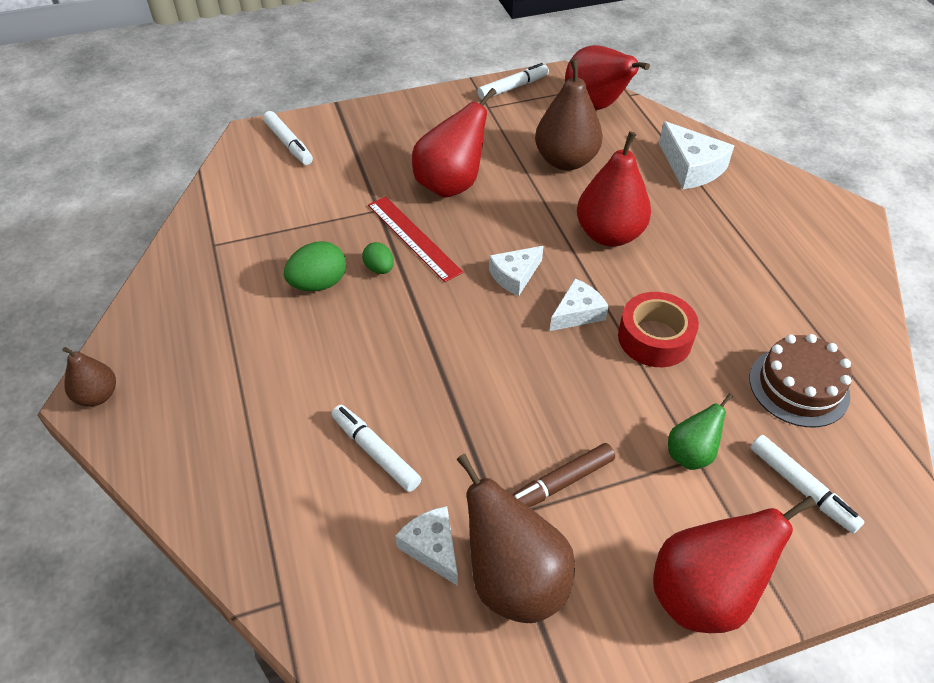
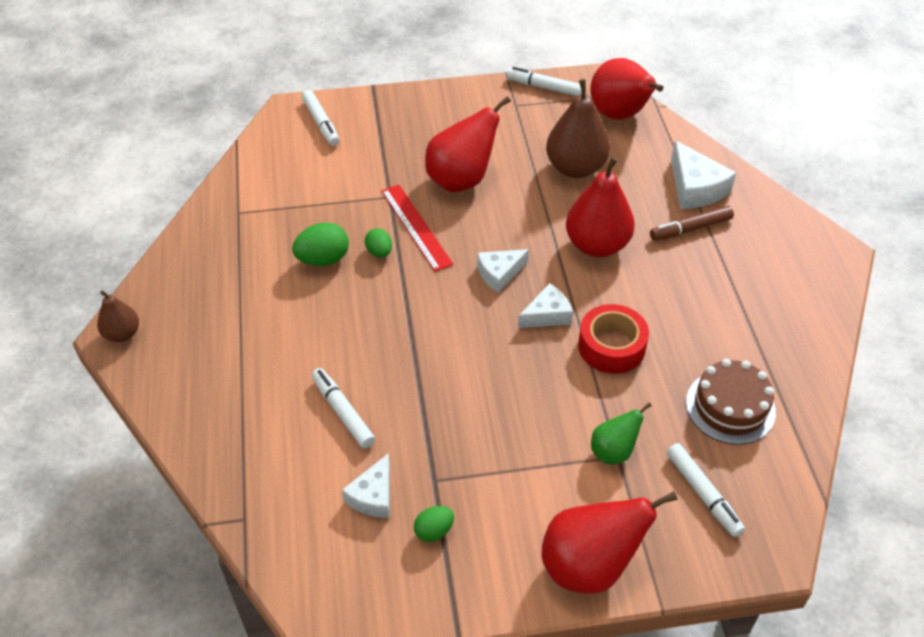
camera: 10 degrees right, 0 degrees up
white cheese [395,506,458,586] -> white cheese turned 135 degrees counterclockwise [342,453,390,518]
brown pear [457,454,575,623] -> green egg [414,506,454,542]
white marker [477,63,549,100] -> white marker turned 135 degrees counterclockwise [506,67,582,96]
brown marker [512,443,615,507] -> brown marker moved to [650,206,734,241]

